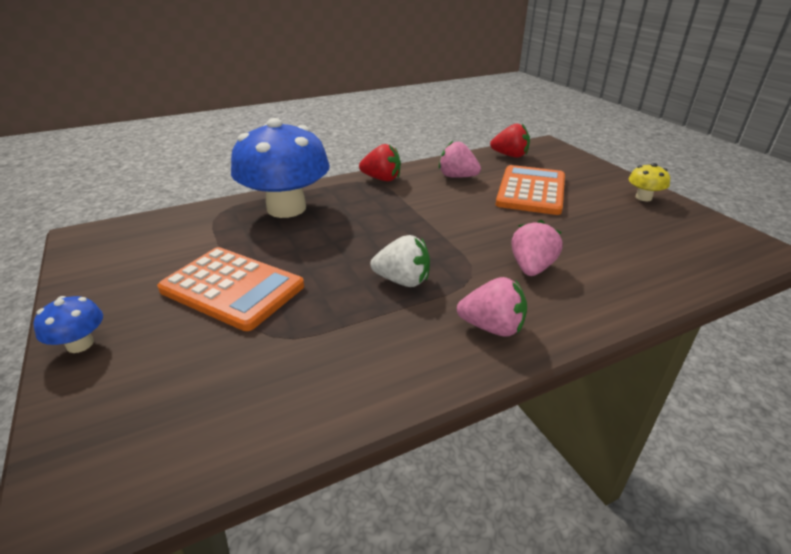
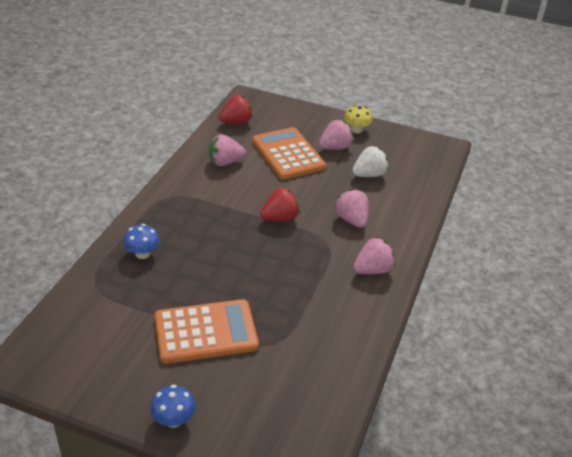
camera: 45 degrees left, 5 degrees up
blue mushroom [231,118,330,218] -> blue mushroom [124,224,160,259], size x0.42
red strawberry [359,144,401,181] -> red strawberry moved to [260,187,300,221]
white strawberry [371,235,430,287] -> white strawberry moved to [352,146,389,177]
none -> pink strawberry [319,120,354,150]

